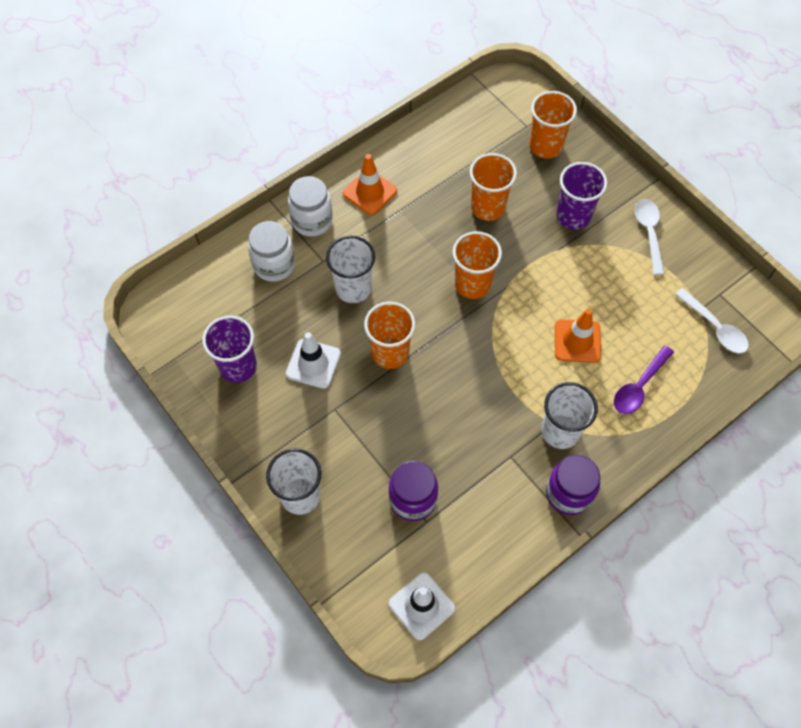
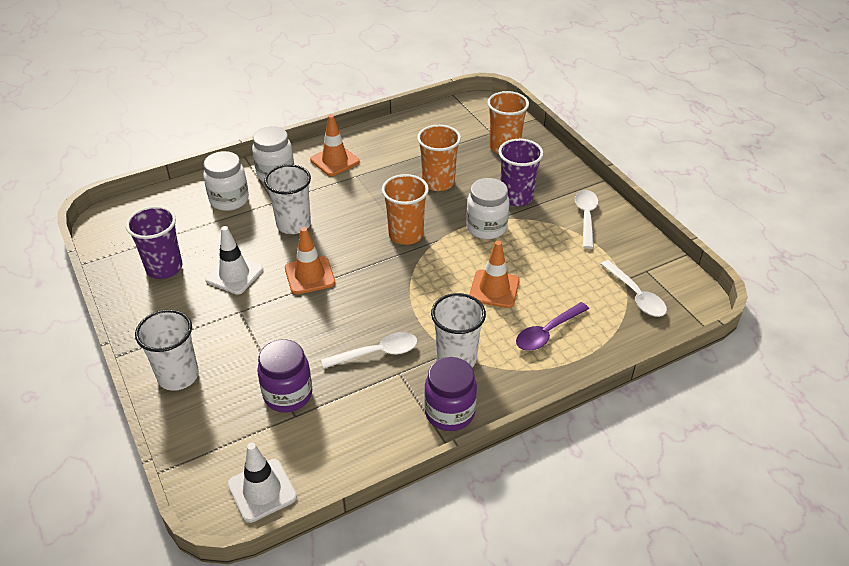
camera: 10 degrees right, 20 degrees down
orange cup [364,302,415,369] -> orange traffic cone [285,227,335,294]
none -> white spoon [321,332,417,368]
none -> white jar [466,178,510,239]

